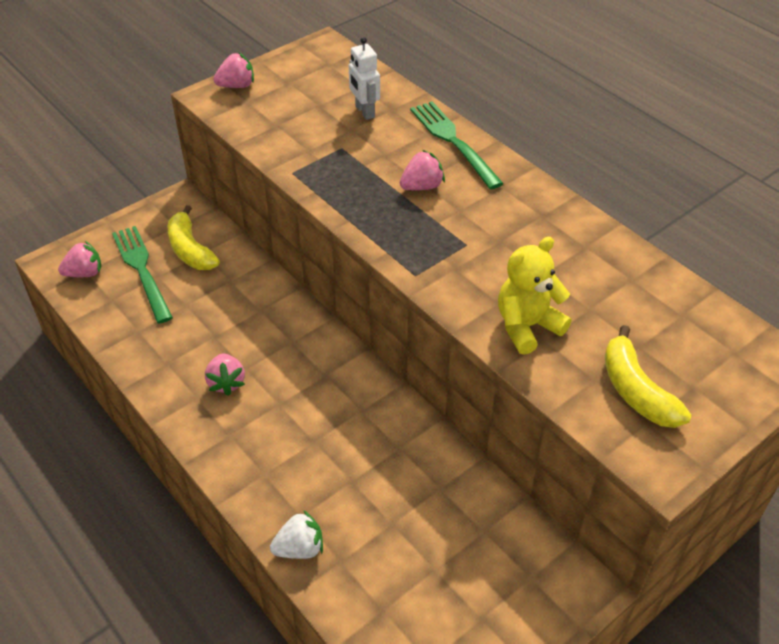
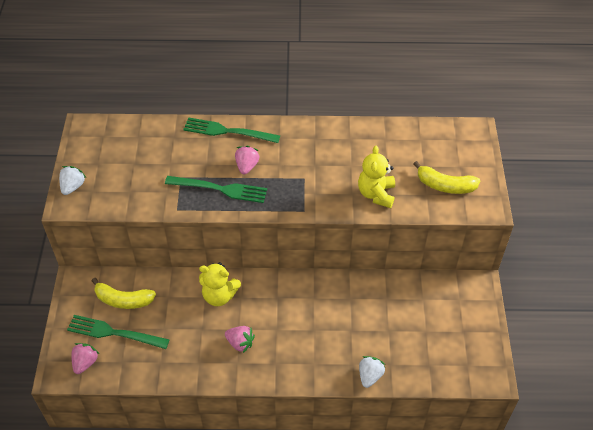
camera: 50 degrees left, 5 degrees up
pink strawberry [213,52,254,88] -> white strawberry [59,166,86,195]
white robot [349,37,380,120] -> none
none -> green fork [165,176,267,203]
none -> yellow teddy bear [199,262,241,306]

